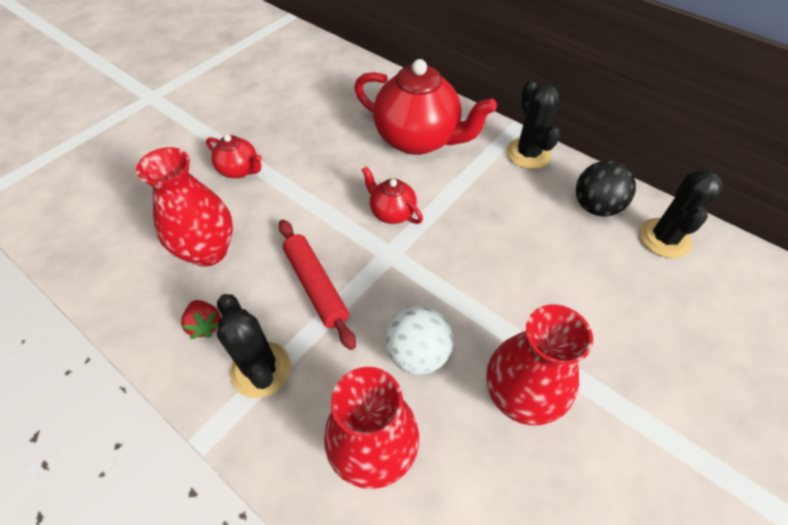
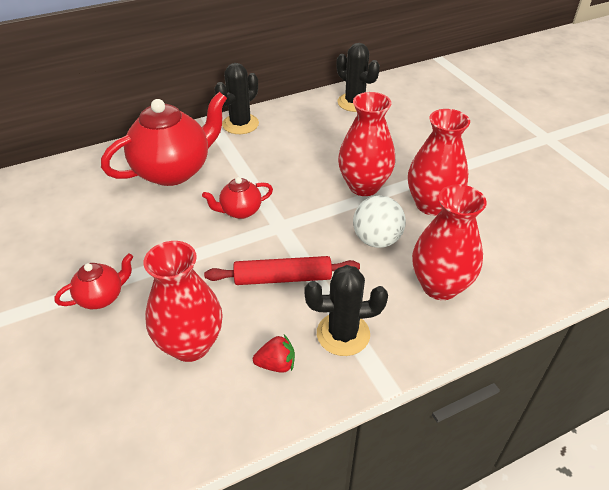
camera: 65 degrees left, 10 degrees down
black cactus [507,80,561,169] -> black cactus turned 60 degrees counterclockwise [214,63,259,134]
black ball [576,161,636,217] -> none
none -> red vase [338,92,395,196]

